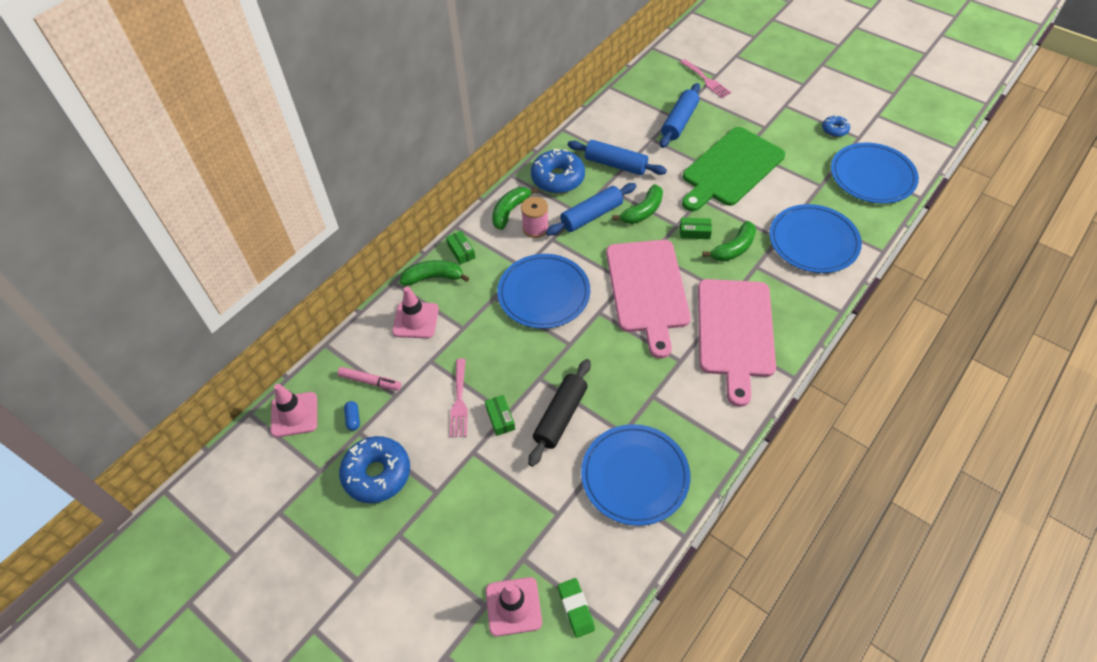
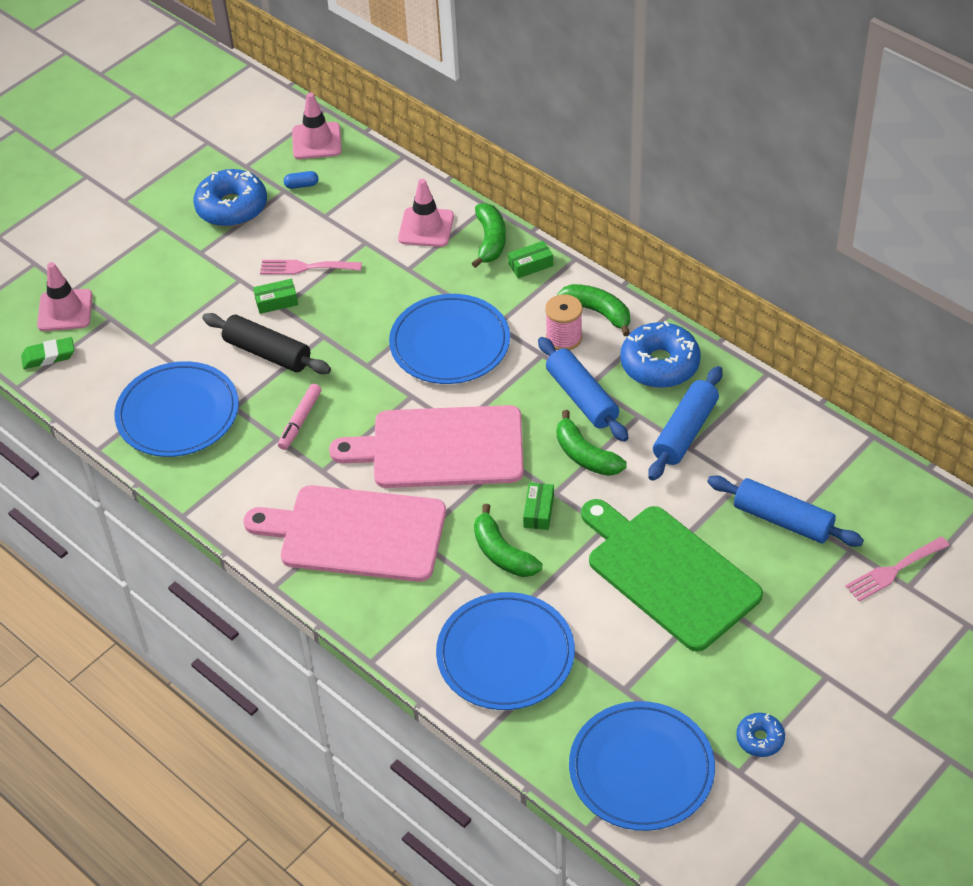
camera: 95 degrees right, 5 degrees down
pink marker [338,367,401,391] -> pink marker moved to [278,384,321,450]

